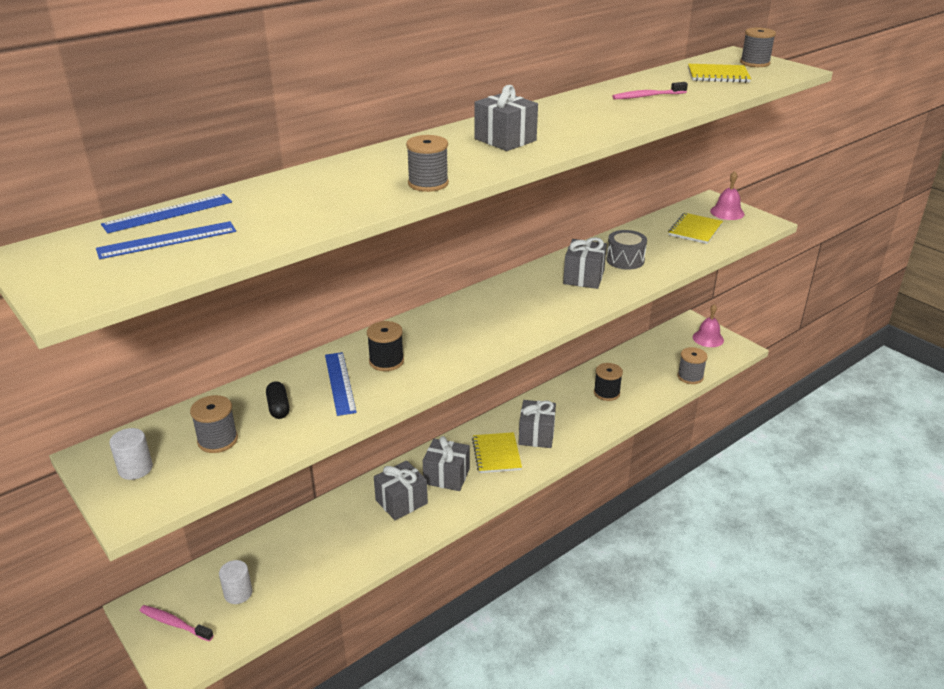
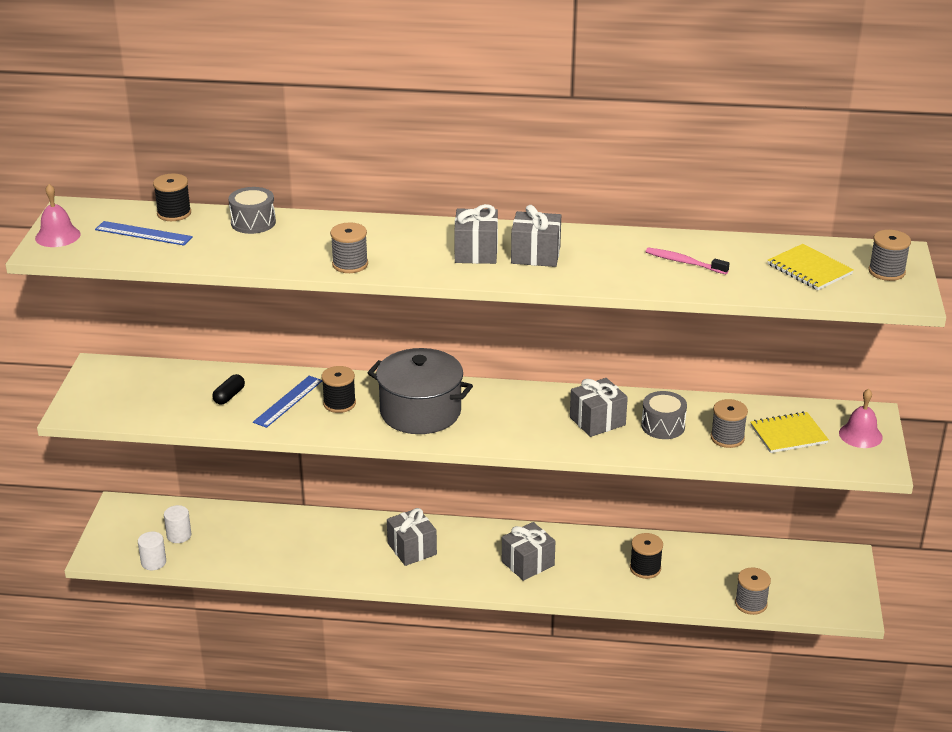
camera: 45 degrees right, 0 degrees up
blue ruler [101,194,232,233] -> black spool [153,173,191,221]
white cylinder [109,428,153,480] -> white cylinder moved to [138,532,166,570]
pink toothbrush [140,605,214,642] -> none
grey spool [190,395,238,453] -> grey spool moved to [711,399,748,448]
grey gift [374,461,428,520] -> grey gift moved to [511,205,561,267]
yellow notebook [472,432,522,473] -> none
pink bell [693,304,724,347] -> pink bell moved to [35,184,80,247]
none -> grey drum [228,187,276,234]
none -> grey pot [368,348,473,434]

